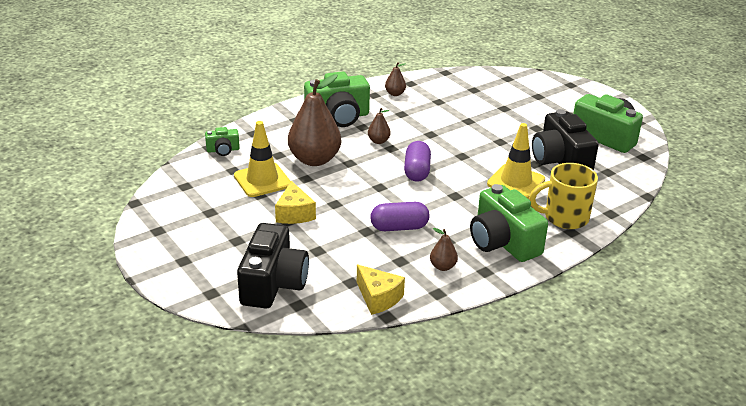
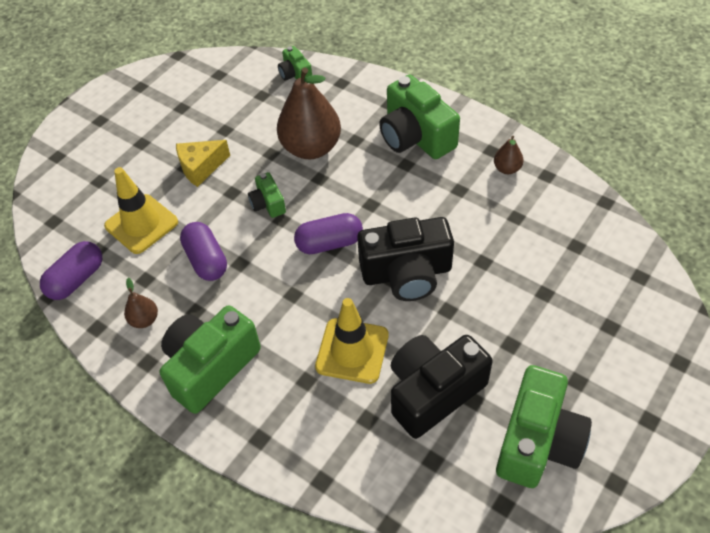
camera: 75 degrees right, 20 degrees up
yellow traffic cone [234,121,291,197] -> yellow traffic cone moved to [104,167,178,254]
black camera [237,223,309,308] -> black camera moved to [357,217,454,301]
yellow cheese [357,265,405,315] -> purple capsule [40,241,102,300]
brown pear [368,108,391,144] -> none
yellow mug [529,163,598,229] -> none
none -> green camera [248,172,286,218]

